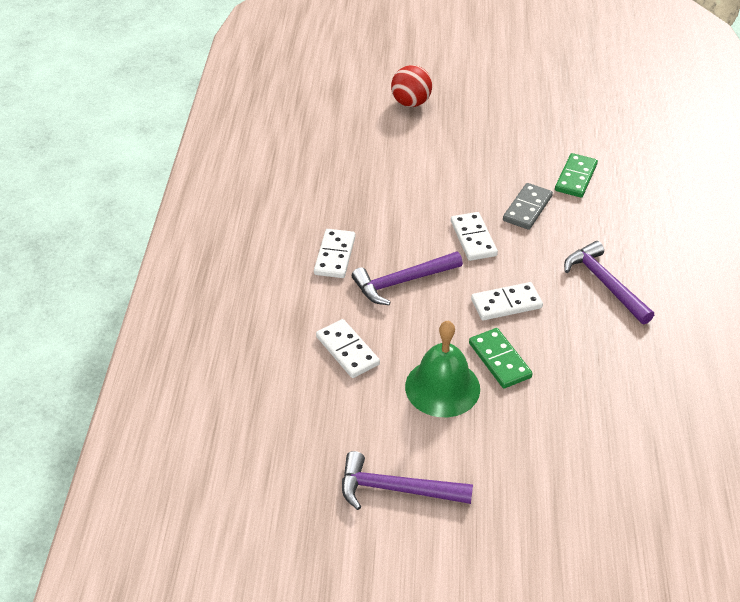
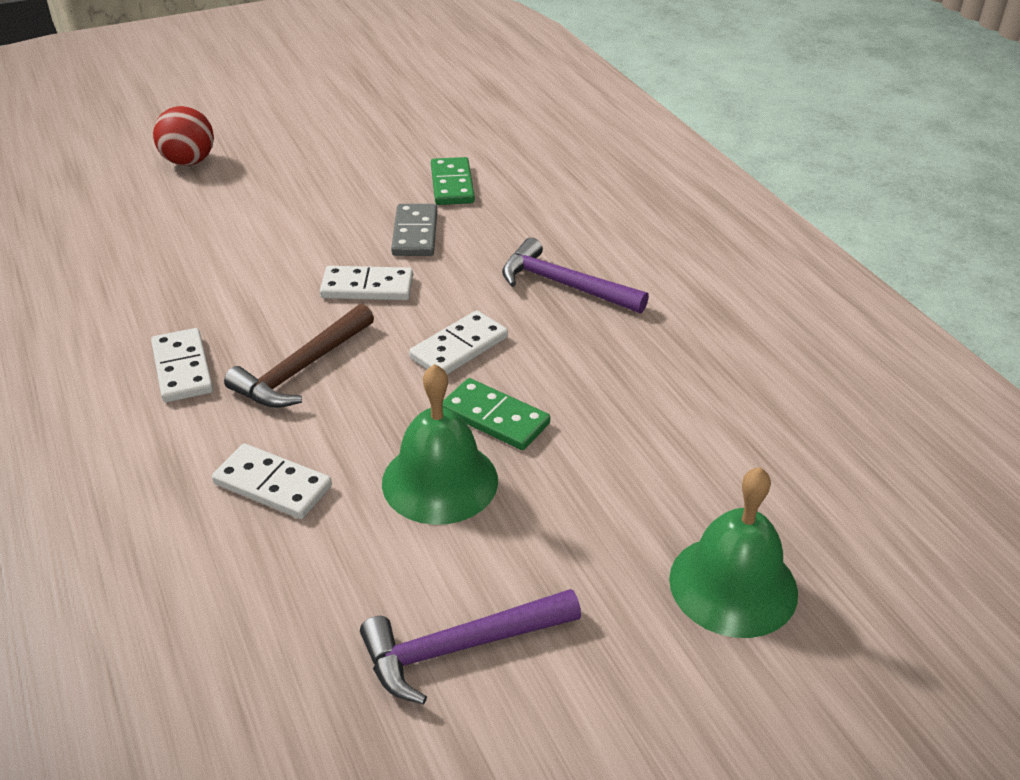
camera: 30 degrees left, 5 degrees down
purple hammer [352,251,463,305] -> brown hammer [224,304,374,408]
white domino [451,212,498,261] -> white domino turned 45 degrees counterclockwise [320,266,413,300]
none -> green bell [669,467,798,638]

